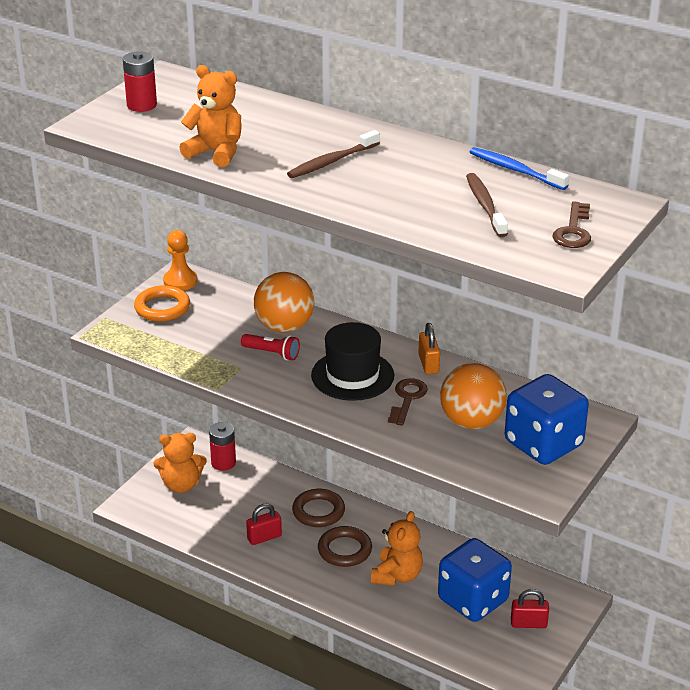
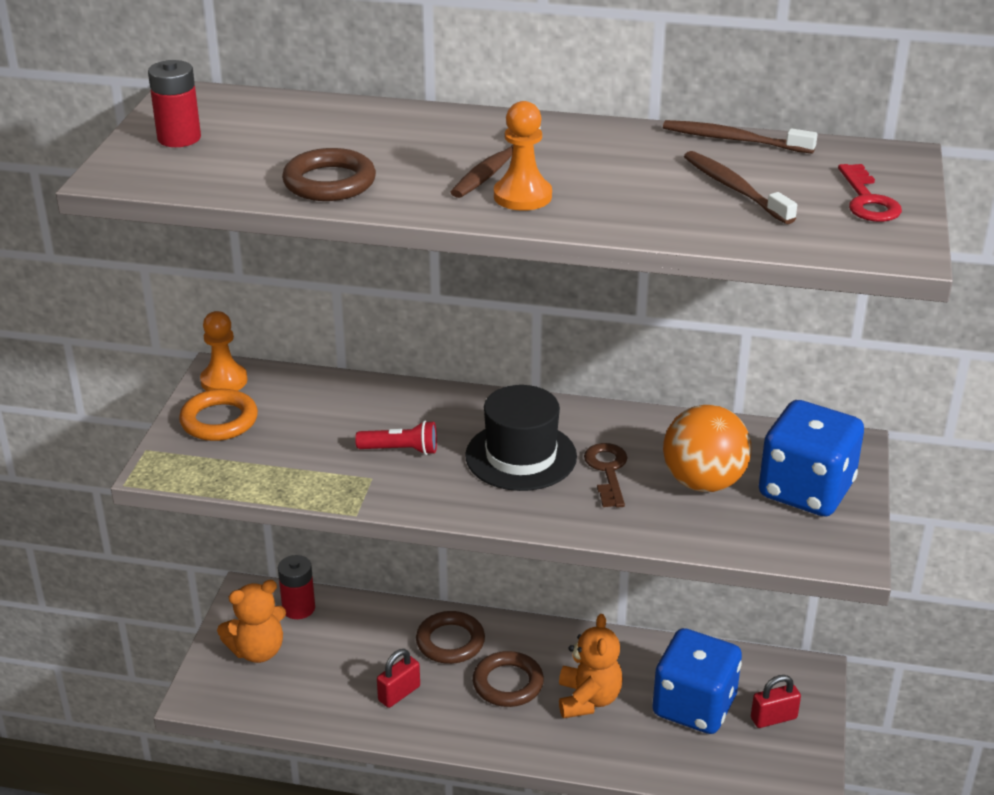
camera: 20 degrees left, 0 degrees up
orange teddy bear [179,65,242,167] -> brown ring [282,148,376,201]
orange ball [254,272,314,333] -> none
orange padlock [418,323,440,374] -> none
blue toothbrush [470,147,569,190] -> brown toothbrush [663,120,818,154]
brown key [553,201,591,248] -> red key [838,164,902,222]
none -> orange pawn [494,101,552,211]

